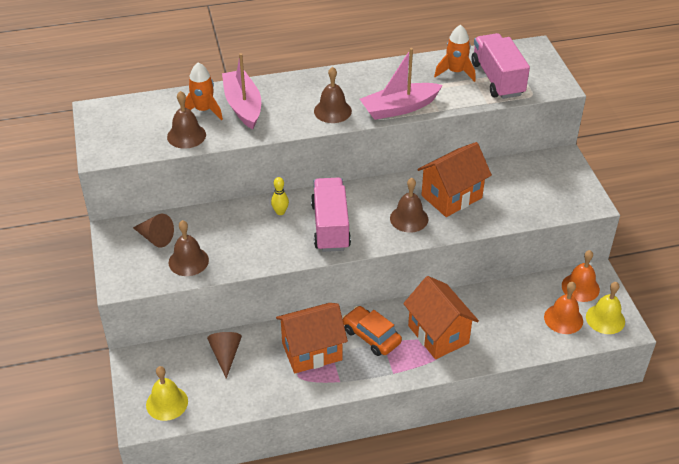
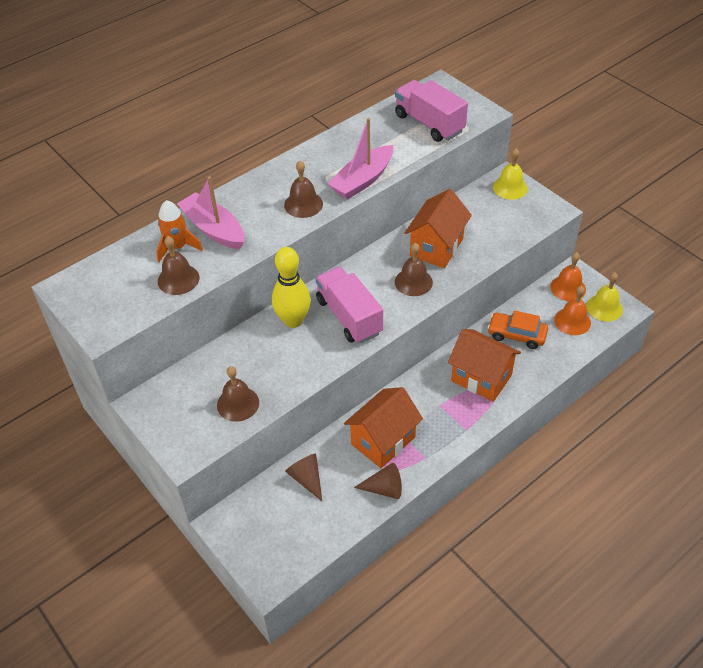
camera: 25 degrees left, 5 degrees up
brown cone [133,214,174,248] -> brown cone moved to [354,463,402,499]
yellow bell [146,366,188,421] -> yellow bell moved to [493,148,528,200]
yellow bowling pin [271,177,289,215] -> yellow bowling pin [272,247,311,328], size x2.11
orange car [343,306,402,356] -> orange car moved to [488,310,548,349]
orange rocket [434,25,476,82] -> none

